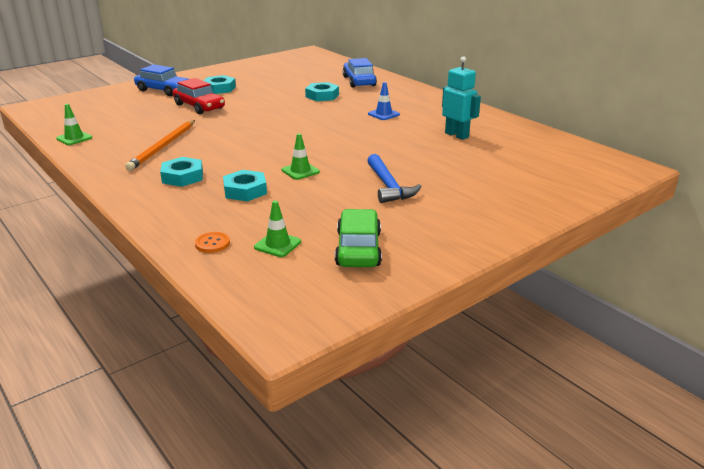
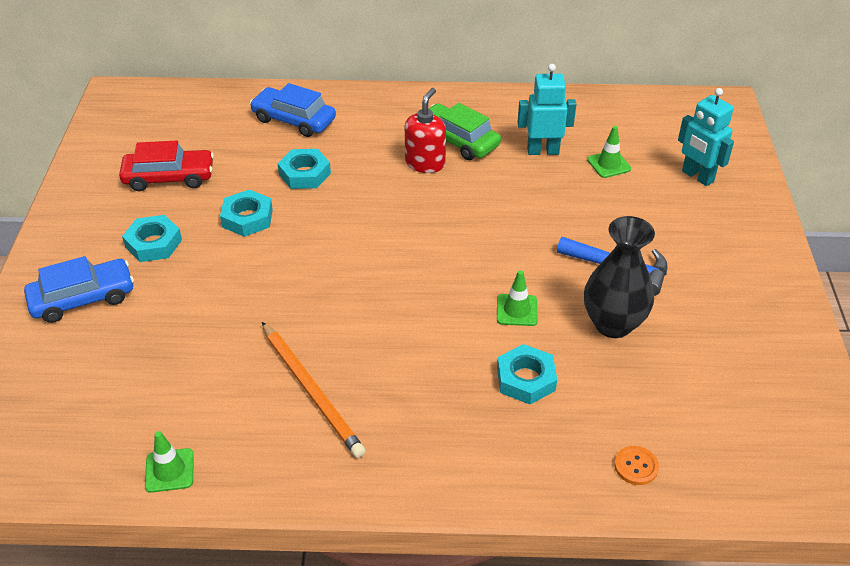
camera: 50 degrees left, 15 degrees up
turquoise nut [160,157,203,187] -> turquoise nut moved to [220,189,273,237]
red car [173,78,225,114] -> red car moved to [119,141,214,191]
green traffic cone [254,200,301,257] -> green traffic cone moved to [587,126,631,178]
green car [335,209,382,267] -> green car moved to [429,103,501,160]
blue traffic cone [368,82,400,120] -> red soap dispenser [405,88,446,173]
none -> black vase [584,216,655,338]
none -> turquoise robot [678,88,734,186]

